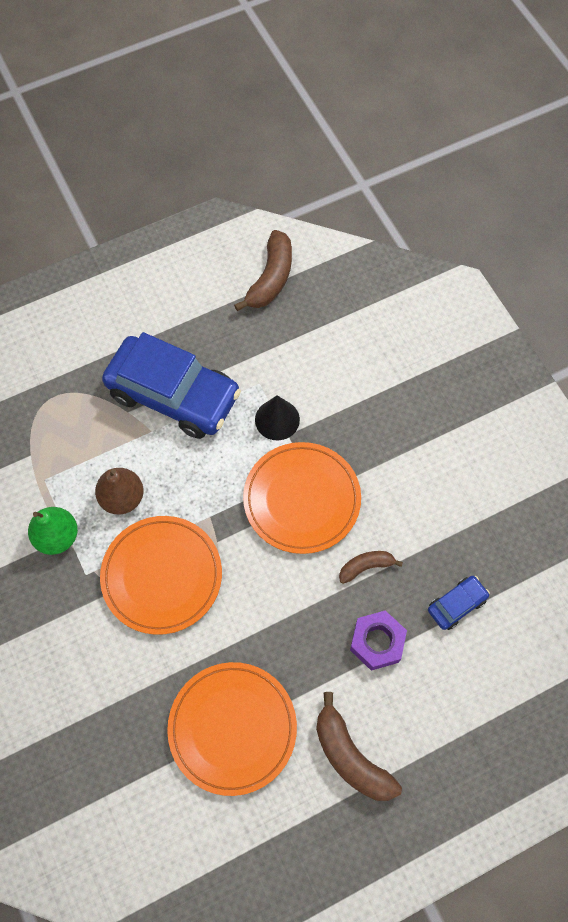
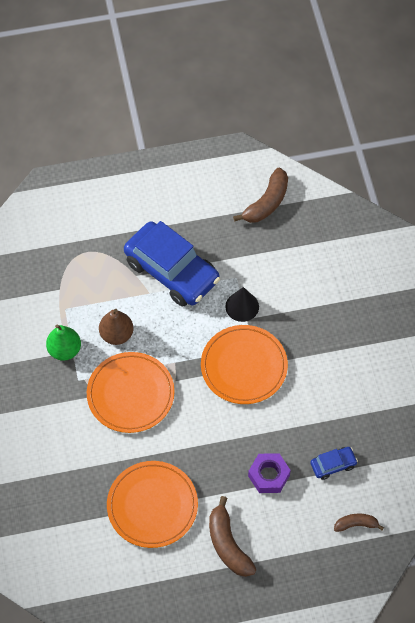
camera: 15 degrees right, 5 degrees down
brown banana [339,551,403,584] -> brown banana moved to [334,514,384,532]

